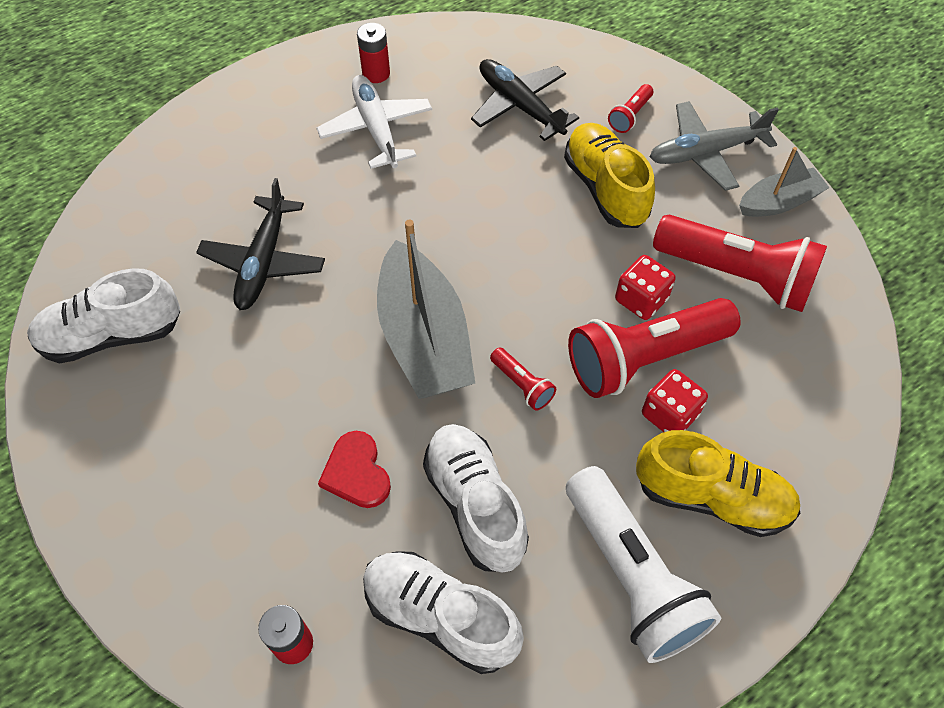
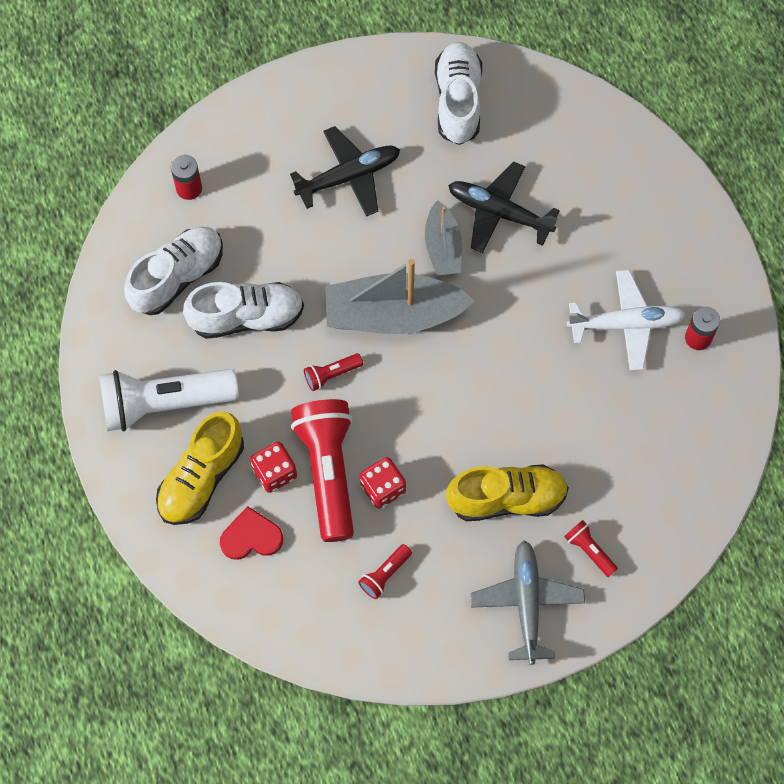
camera: 105 degrees right, 10 degrees up
red heart [318,431,391,508] -> red heart moved to [220,506,283,560]
black plane [471,59,579,141] -> black plane moved to [290,126,400,217]
red flashlight [653,215,827,312] -> red flashlight [358,544,412,599], size x0.43
grey boat [739,147,830,217] -> grey boat moved to [425,200,462,276]

